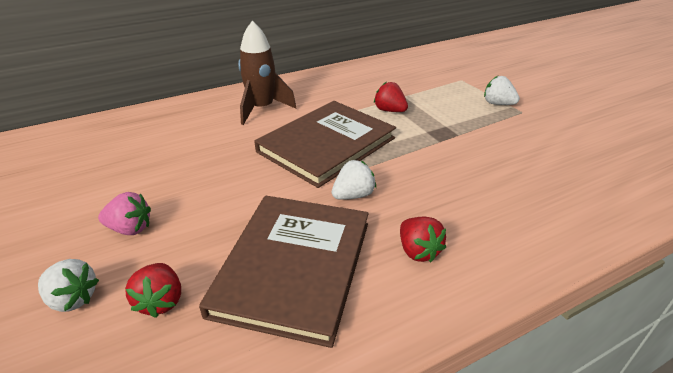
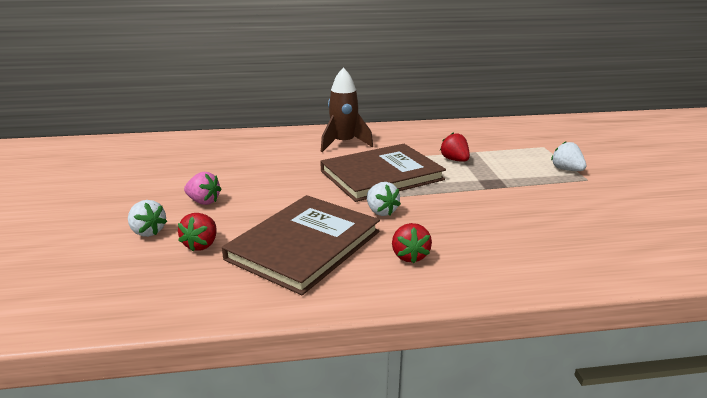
camera: 20 degrees right, 10 degrees down
white strawberry [332,160,376,200] -> white strawberry turned 75 degrees clockwise [367,182,401,216]

